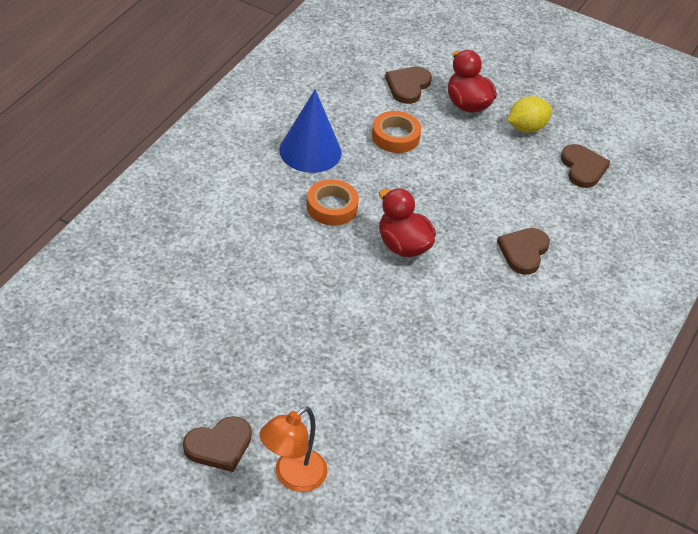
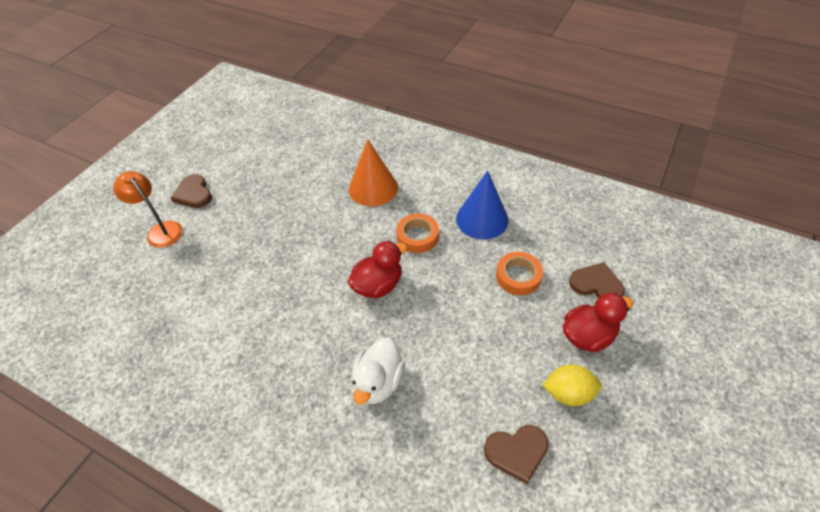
camera: 95 degrees right, 5 degrees up
brown heart [497,228,550,275] -> white duck [352,337,405,405]
yellow lemon [507,96,552,133] -> yellow lemon turned 60 degrees counterclockwise [542,364,602,406]
none -> orange cone [349,139,398,206]

